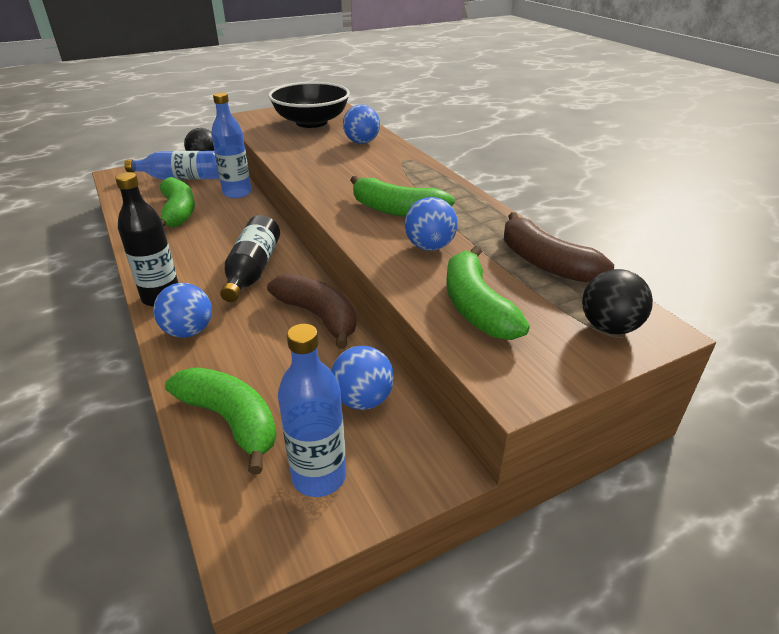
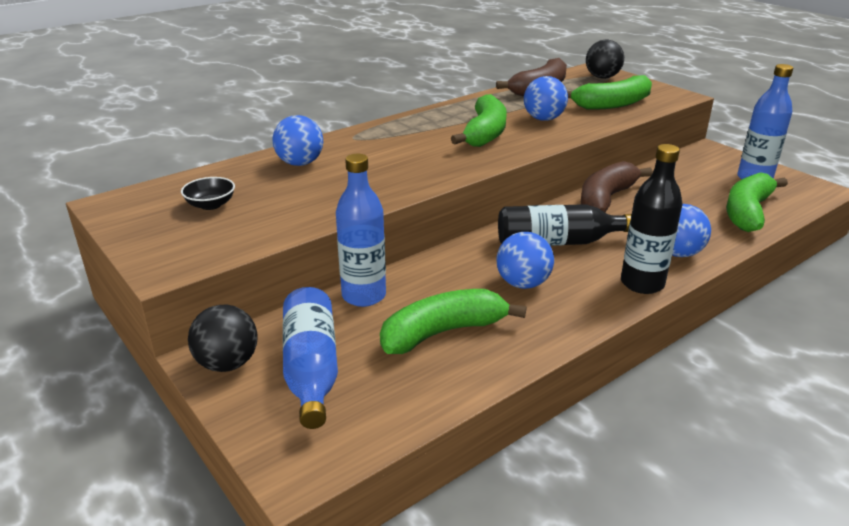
camera: 100 degrees left, 5 degrees down
black bowl [268,82,350,128] -> black bowl [181,177,235,210], size x0.41
blue ball [331,346,394,410] -> blue ball moved to [497,232,554,289]

